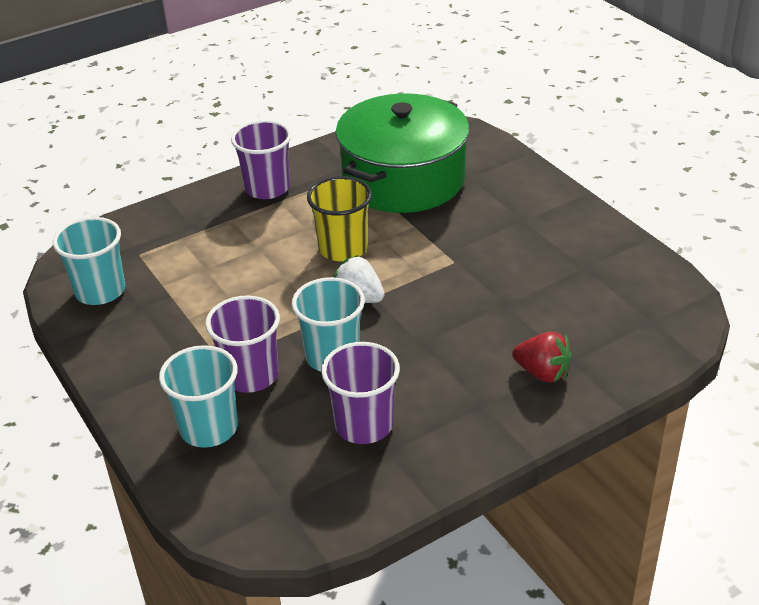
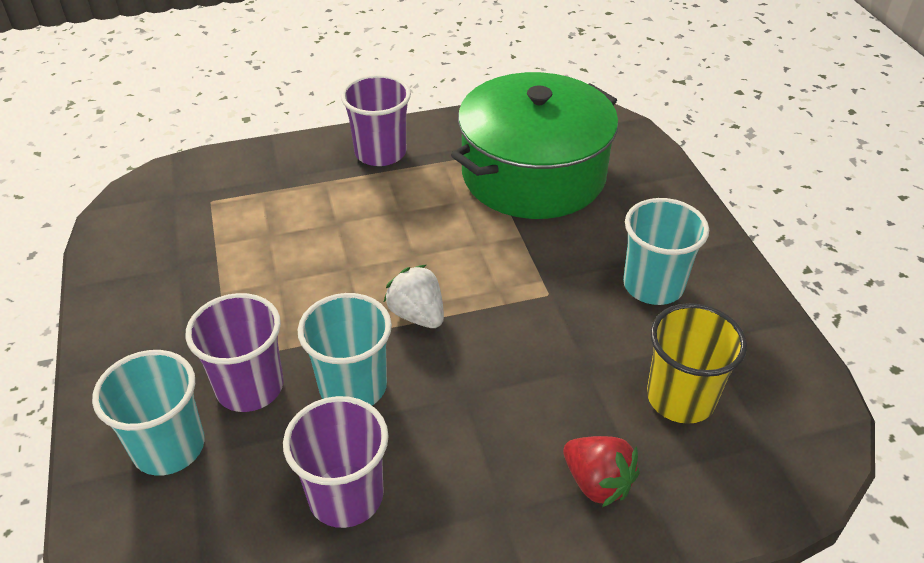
camera: 15 degrees right, 5 degrees up
turquoise cup [53,217,125,305] -> turquoise cup moved to [623,198,709,305]
yellow cup [307,176,372,261] -> yellow cup moved to [647,303,747,424]

